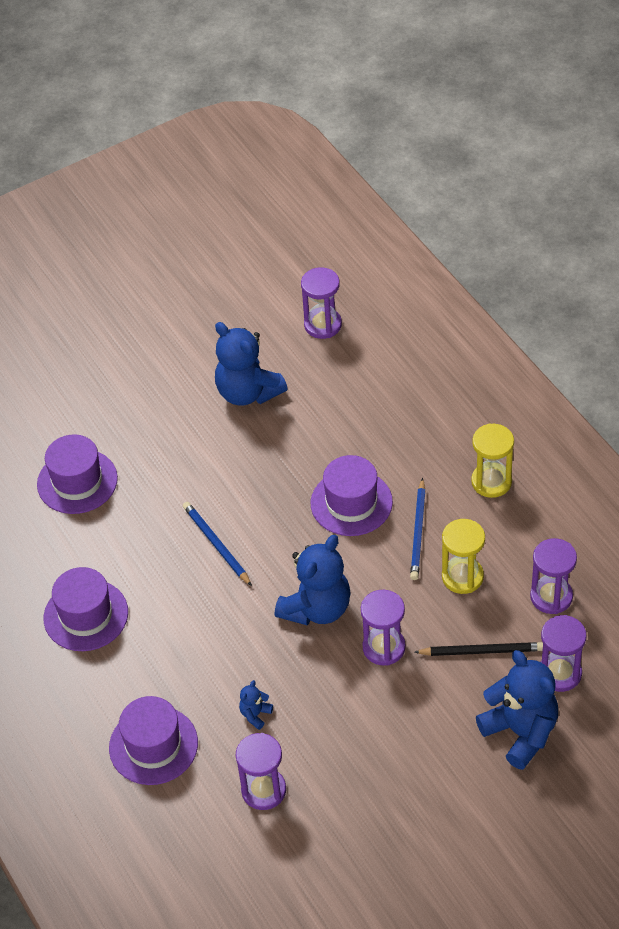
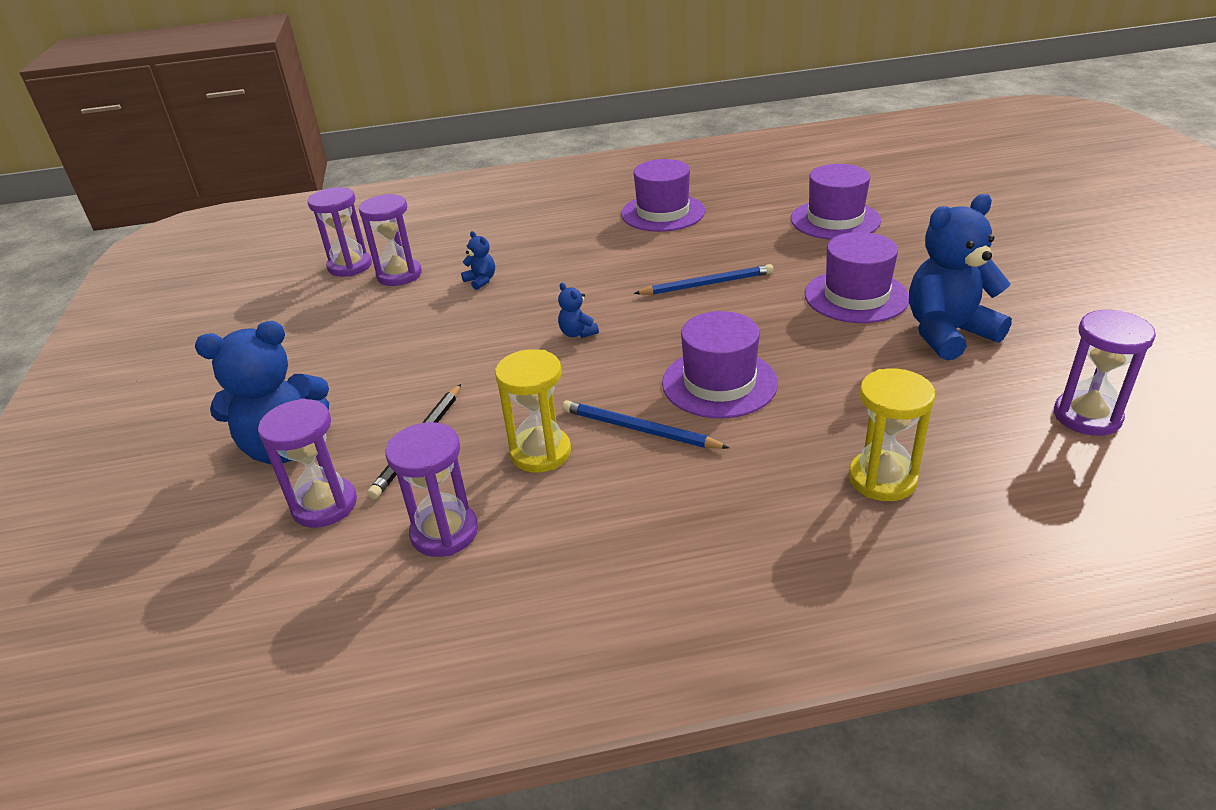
camera: 110 degrees right, 15 degrees down
purple hat [109,696,198,785] -> purple hat moved to [805,232,909,323]
blue teddy bear [275,535,351,626] -> blue teddy bear [558,283,599,338], size x0.43
purple hourglass [361,590,406,666] -> purple hourglass moved to [307,187,372,277]
yellow hourglass [471,423,514,498] -> yellow hourglass moved to [849,368,935,501]

